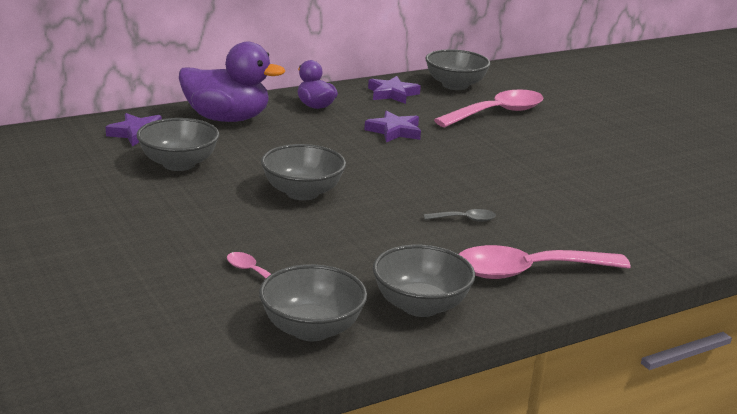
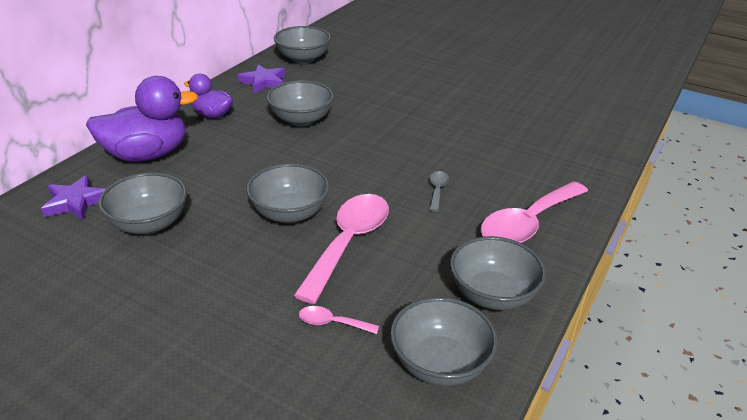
camera: 30 degrees left, 10 degrees up
purple star [364,110,421,142] -> grey bowl [267,80,334,127]
grey spoon [424,209,496,222] -> grey spoon turned 45 degrees counterclockwise [429,171,449,212]
pink spoon [434,89,543,127] -> pink spoon moved to [293,194,389,304]

